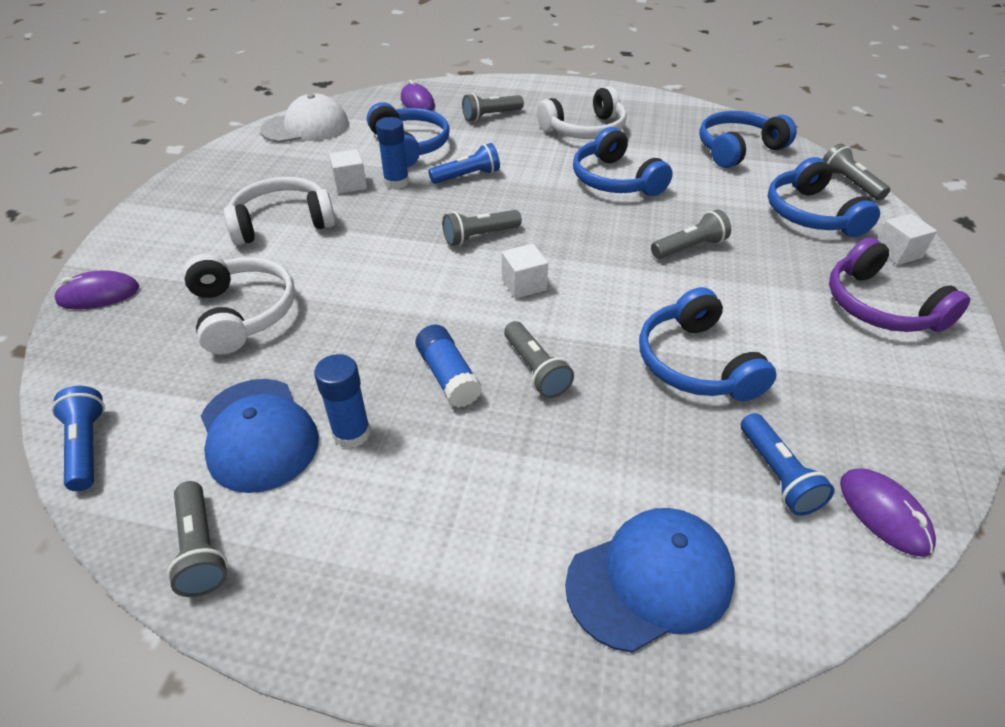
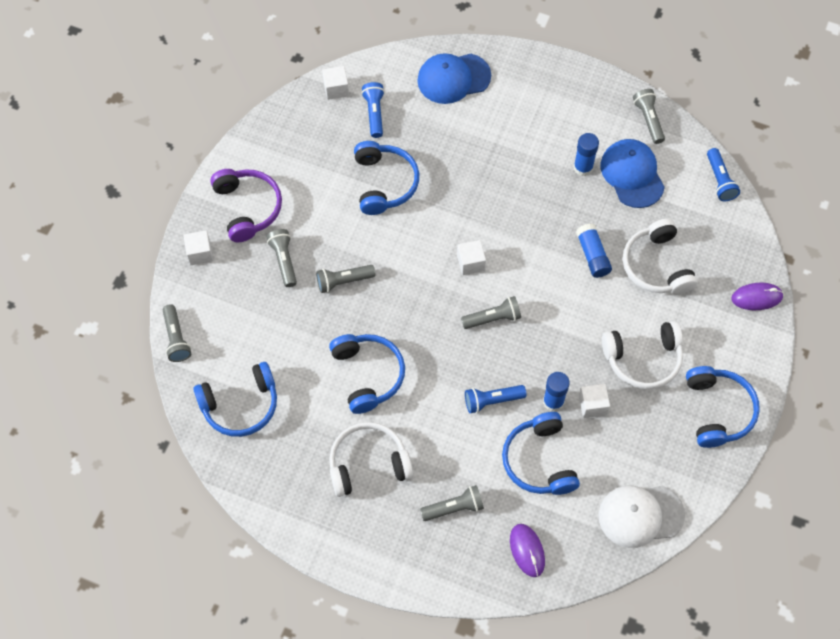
camera: 170 degrees left, 20 degrees up
blue glue stick [415,325,482,408] -> blue glue stick moved to [576,224,612,278]
grey flashlight [504,321,574,398] -> grey flashlight moved to [266,229,297,287]
blue headphones [768,157,880,237] -> blue headphones moved to [686,366,760,448]
purple mouse [840,468,936,557] -> white cube [322,66,349,100]

